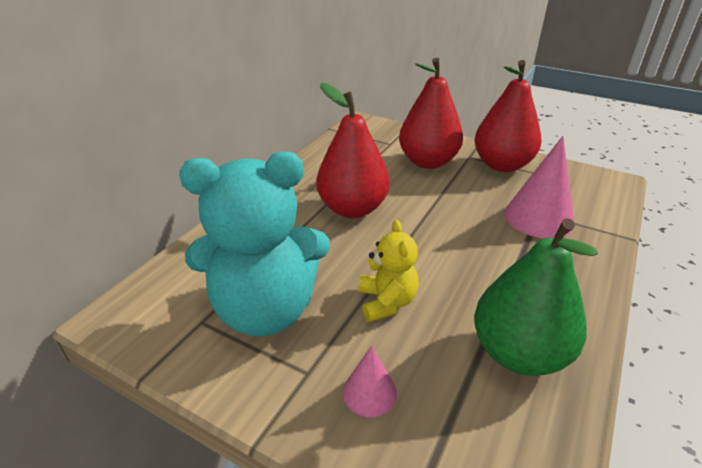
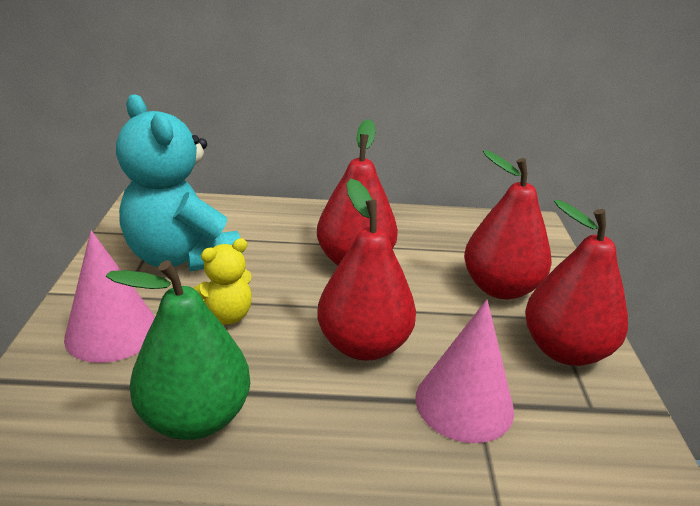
camera: 60 degrees right, 5 degrees down
pink cone [343,345,397,417] -> pink cone [64,230,155,363], size x1.85
none -> red pear [317,179,416,361]

